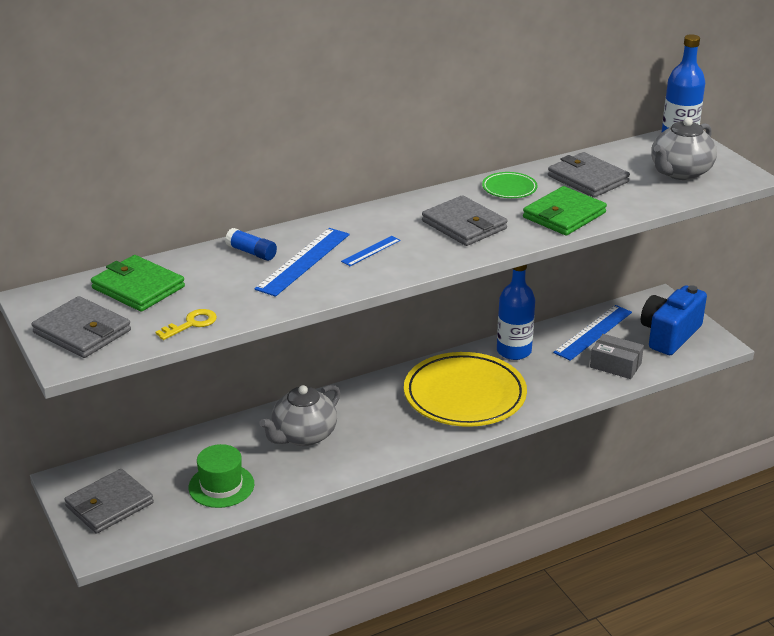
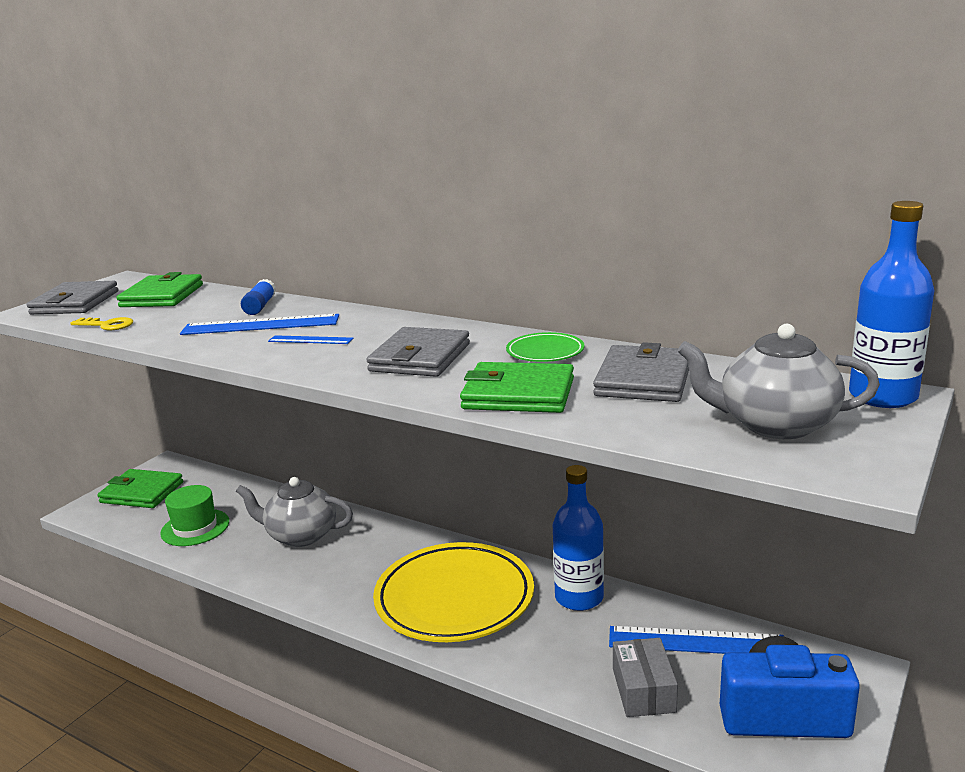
camera: 60 degrees right, 10 degrees down
grey wallet [64,469,154,534] -> green wallet [97,469,183,508]

